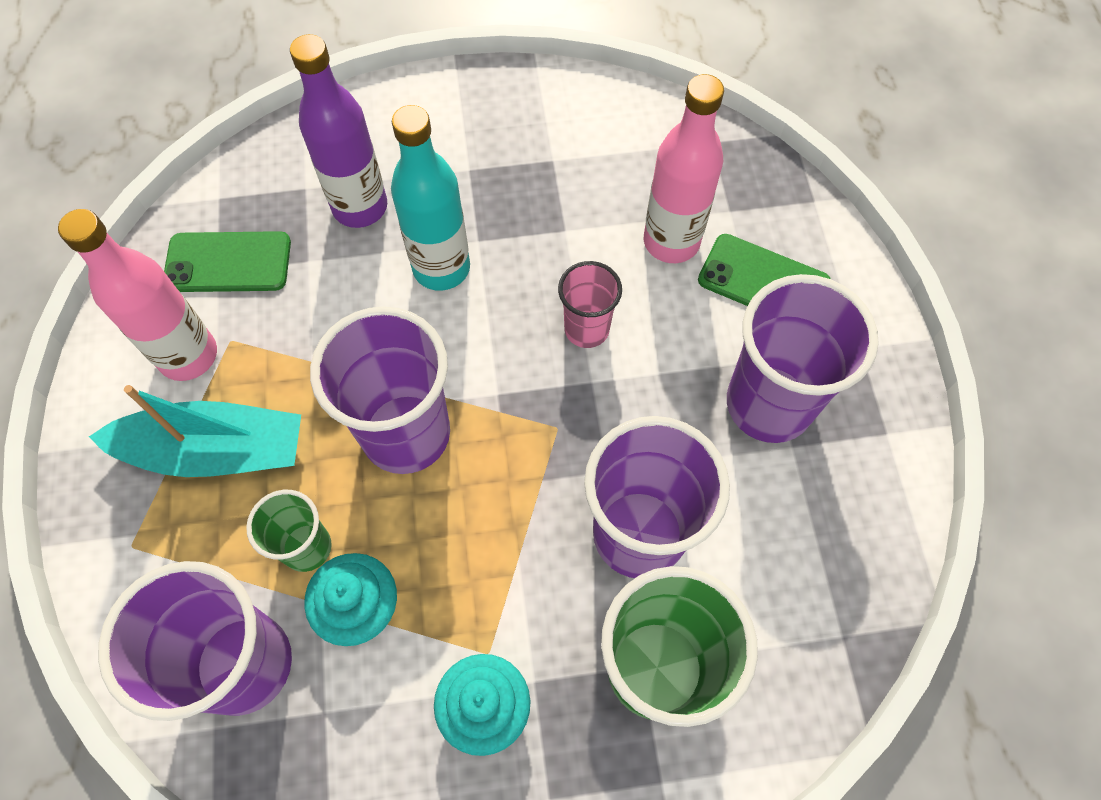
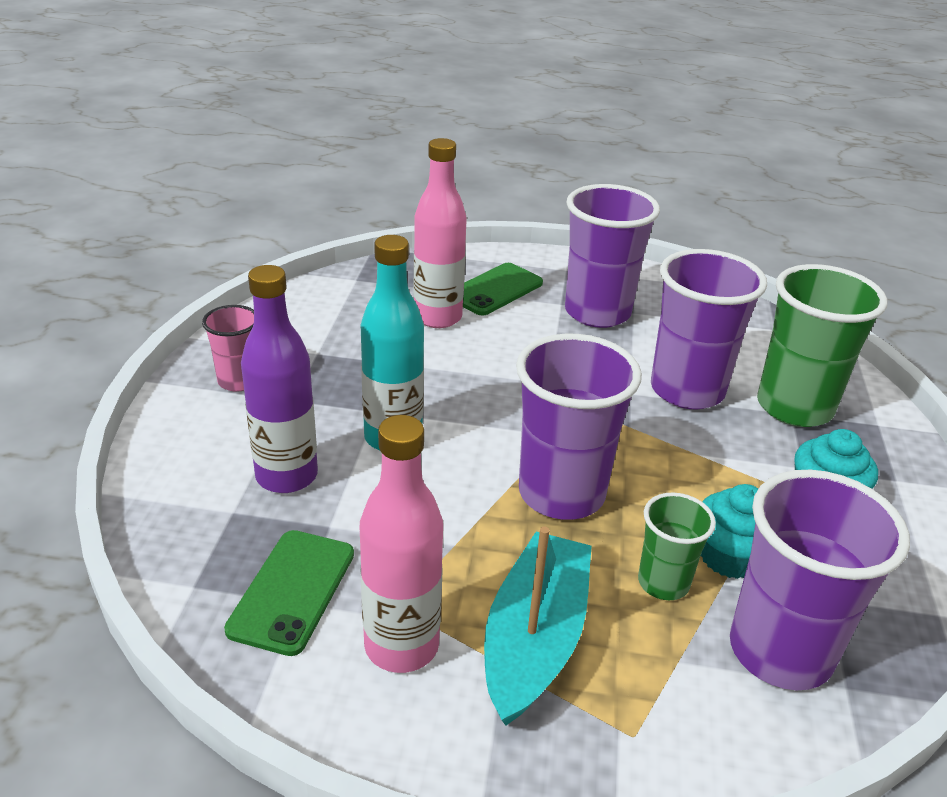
camera: 75 degrees left, 30 degrees down
pink cup [558,261,622,348] -> pink cup moved to [202,305,254,392]

